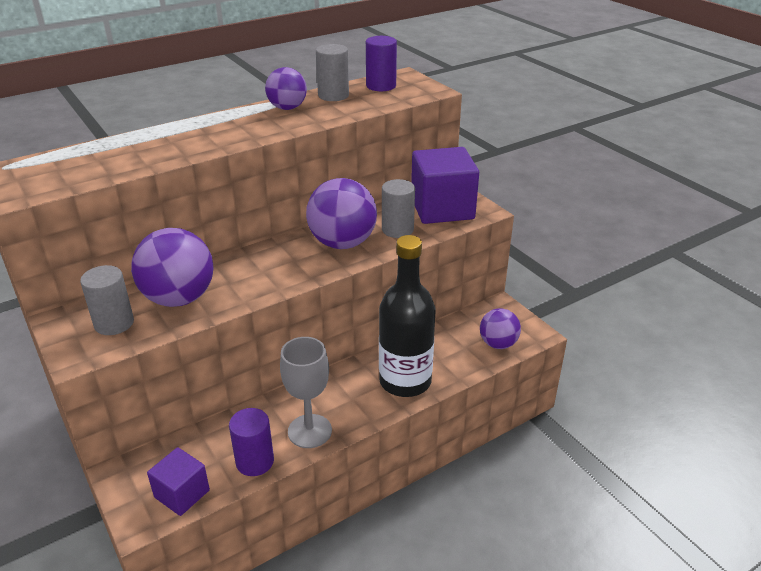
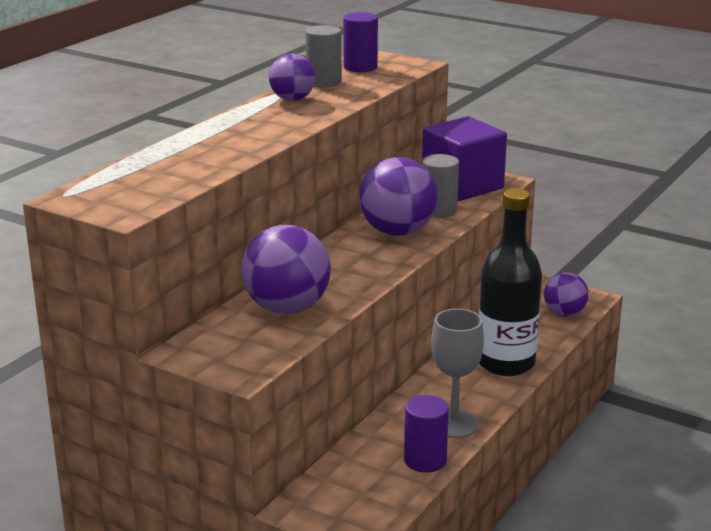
camera: 25 degrees left, 10 degrees down
grey cylinder [80,265,134,335] -> none
purple cube [147,447,210,516] -> none

